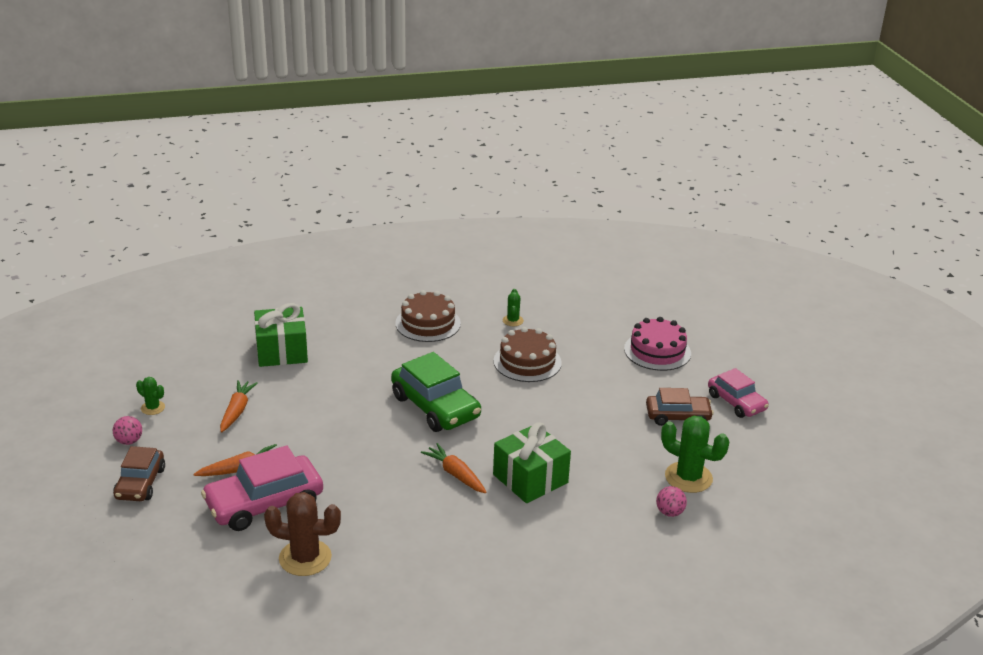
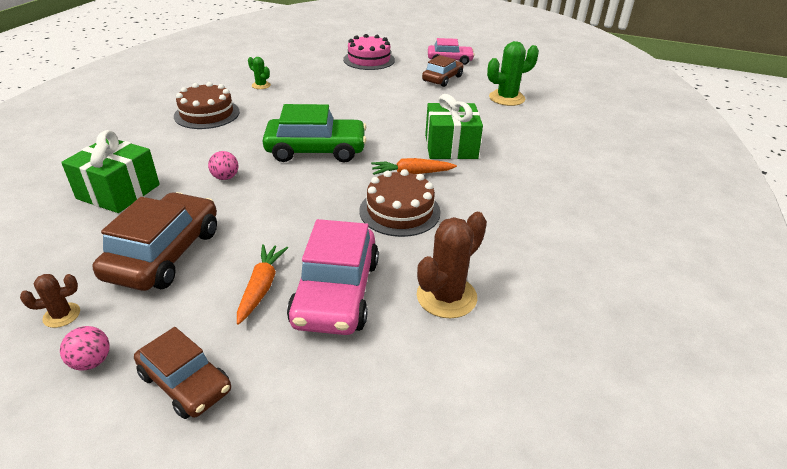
camera: 55 degrees left, 5 degrees up
green cactus [136,377,165,415] -> brown cactus [20,274,80,328]
orange carrot [220,380,258,432] -> brown car [93,192,217,291]
brown cake [494,327,562,382] -> brown cake moved to [359,169,441,237]
pink ball [656,486,687,517] -> pink ball moved to [208,151,238,180]

